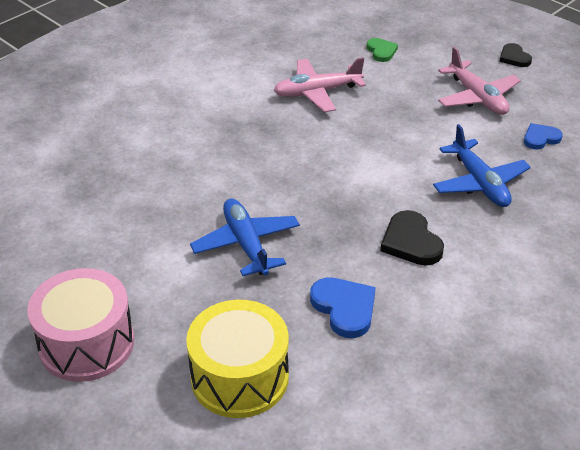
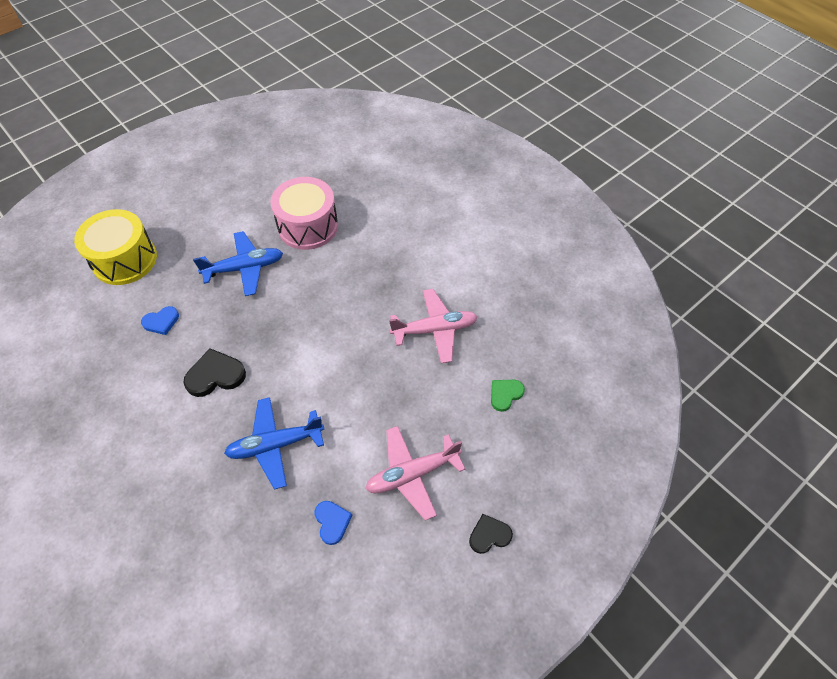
camera: 95 degrees right, 15 degrees up
pink drum [27,268,134,382] -> pink drum moved to [270,177,338,250]
pink plane [274,57,366,112] -> pink plane turned 90 degrees clockwise [389,289,478,363]
blue heart [310,277,376,338] -> blue heart [141,306,179,335], size x0.64
green heart [367,38,398,62] -> green heart turned 150 degrees clockwise [491,380,525,412]

